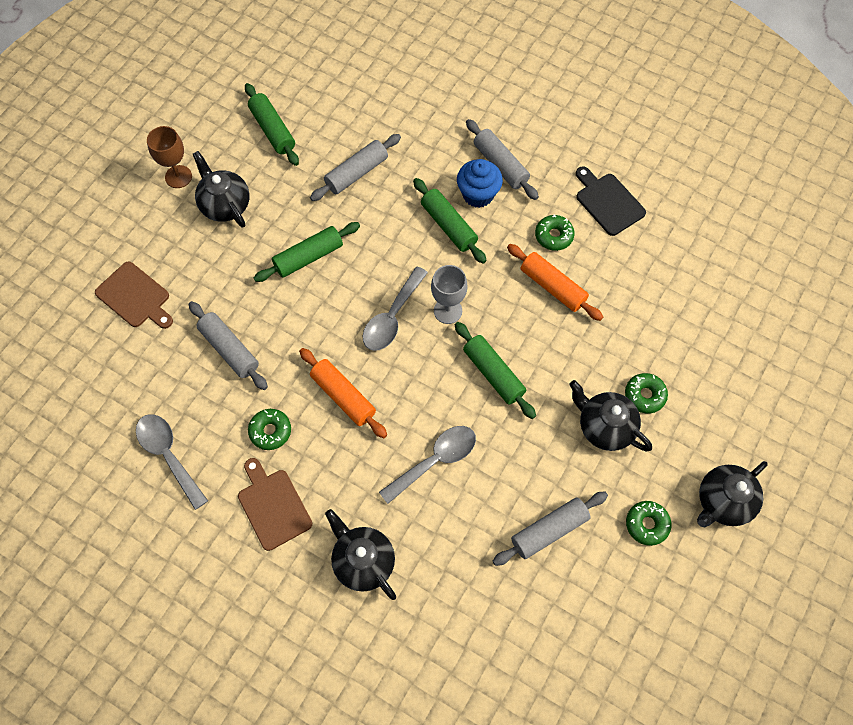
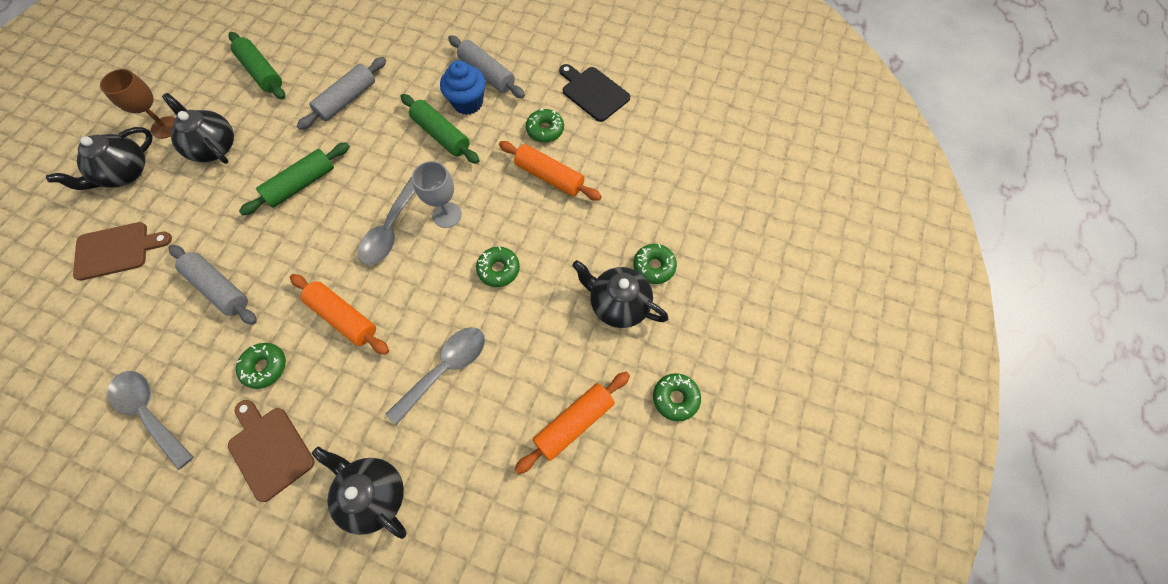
camera: 10 degrees left, 0 degrees up
brown cutting board [95,262,173,329] -> brown cutting board turned 45 degrees counterclockwise [73,222,172,281]
green rolling pin [455,322,536,419] -> green donut [476,247,520,287]
grey rolling pin [493,491,608,566] -> orange rolling pin [514,372,630,474]
black teapot [697,461,768,527] -> black teapot moved to [46,127,153,190]

